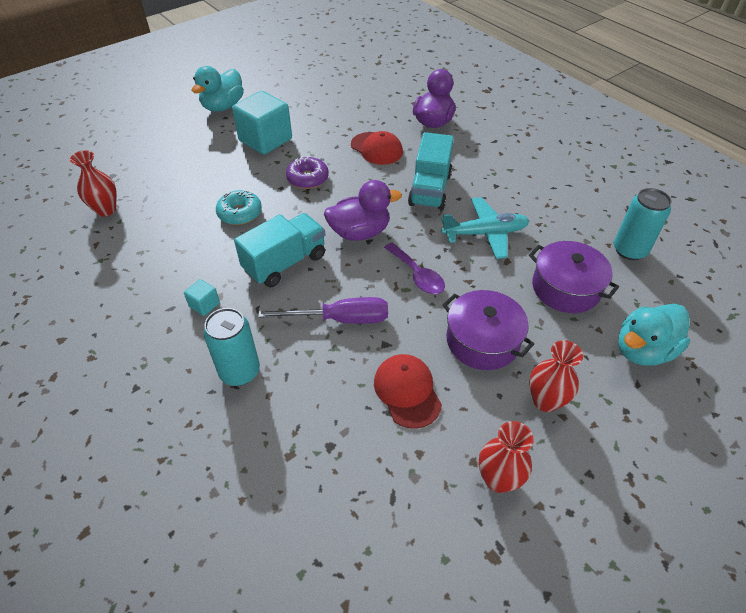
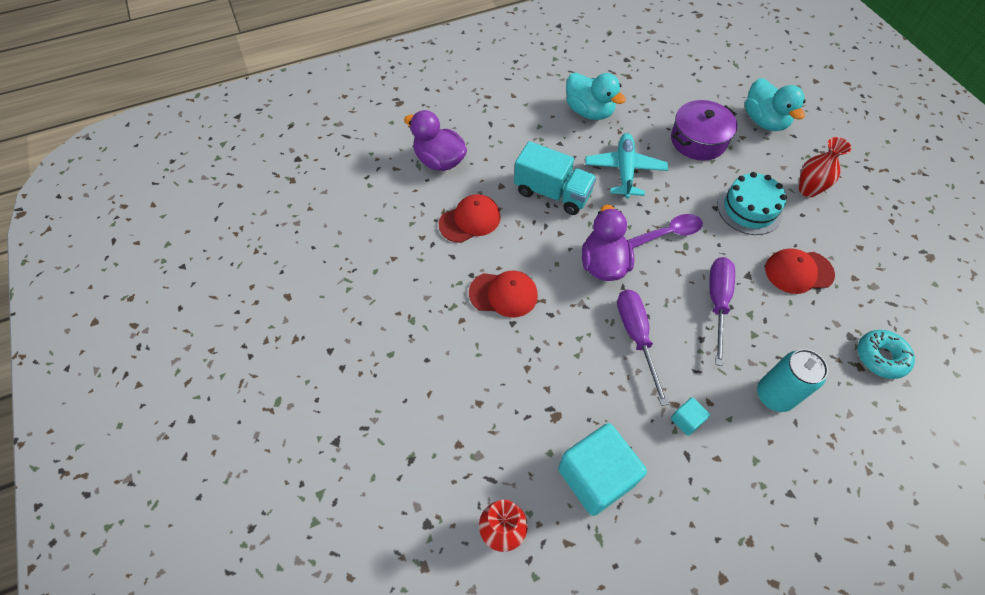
camera: 75 degrees left, 10 degrees up
turquoise duck [191,66,244,112] -> turquoise duck moved to [566,73,626,120]
turquoise donut [216,190,262,225] -> turquoise donut moved to [858,330,915,379]
turquoise cube [232,91,292,155] -> turquoise cube moved to [558,423,647,516]
turquoise truck [234,213,325,287] -> purple screwdriver [617,289,669,406]
purple donut [286,157,329,189] -> red cap [469,271,538,318]
purple pot [442,290,534,370] -> turquoise cake [717,172,787,235]
red vase [479,421,534,493] -> none
turquoise can [614,188,672,260] -> none

